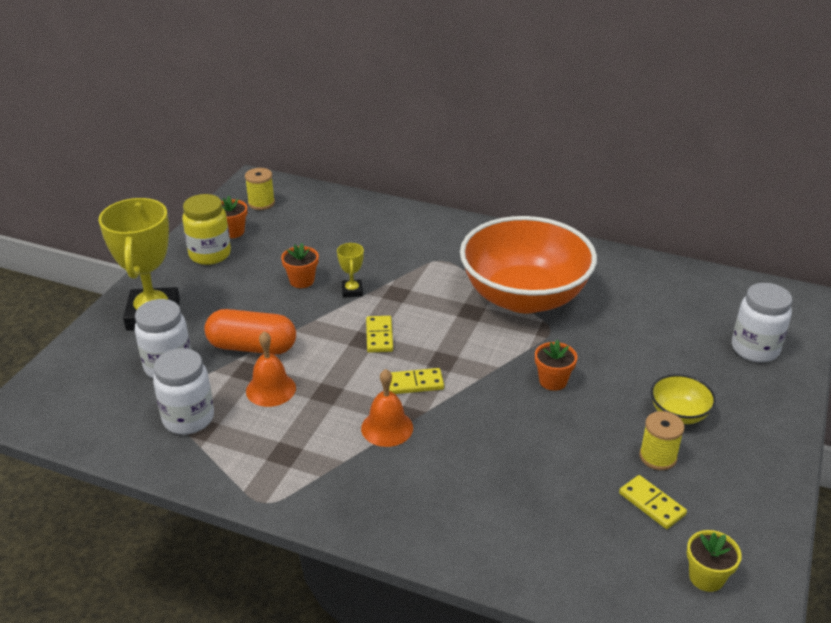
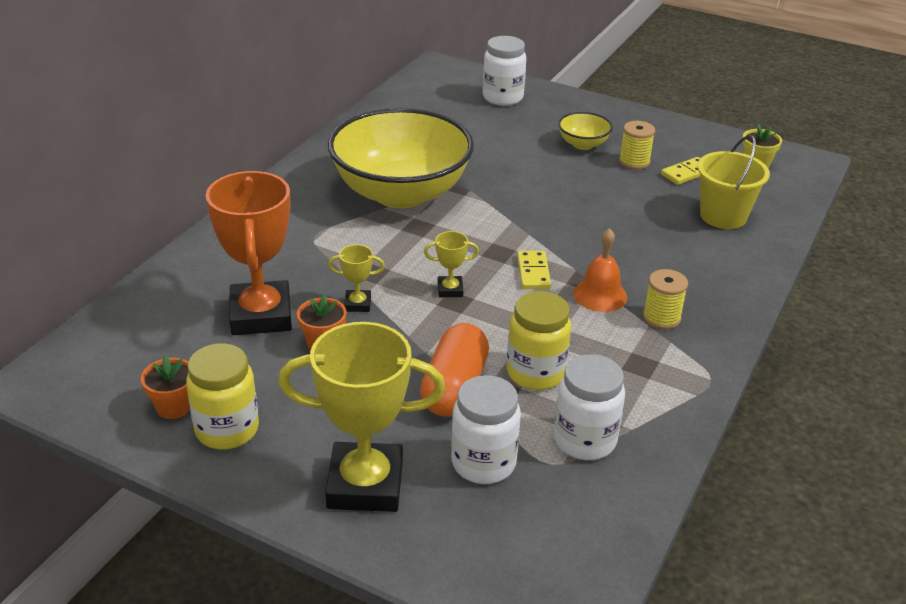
camera: 85 degrees left, 0 degrees up
yellow spool [245,168,275,210] -> yellow spool moved to [643,269,688,330]
orange bell [246,331,296,407] -> yellow jar [507,291,571,390]
yellow domino [366,316,393,353] -> yellow trophy [424,231,479,297]
orange bowl [460,216,597,313] -> yellow bowl [328,108,474,208]
orange flower pot [535,339,577,391] -> none
none -> orange trophy [206,171,292,335]
none -> yellow bucket [697,135,770,229]

